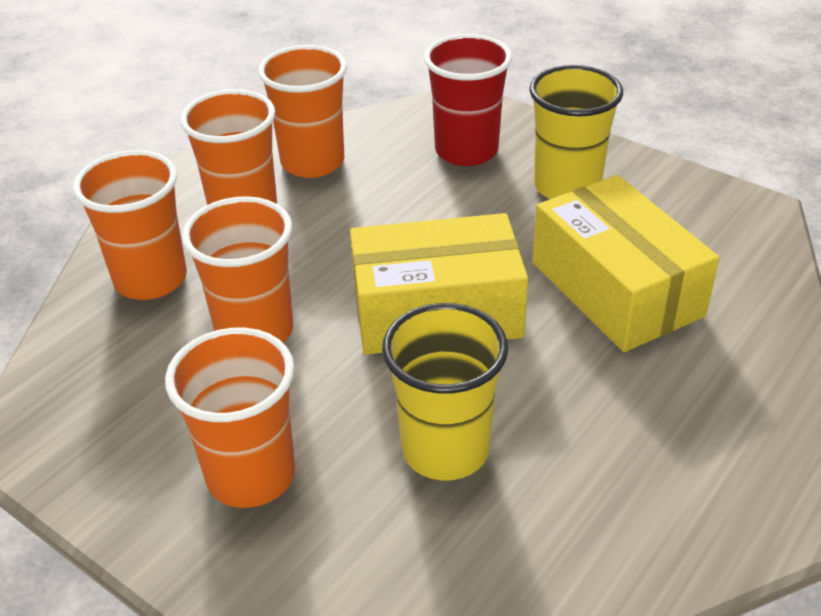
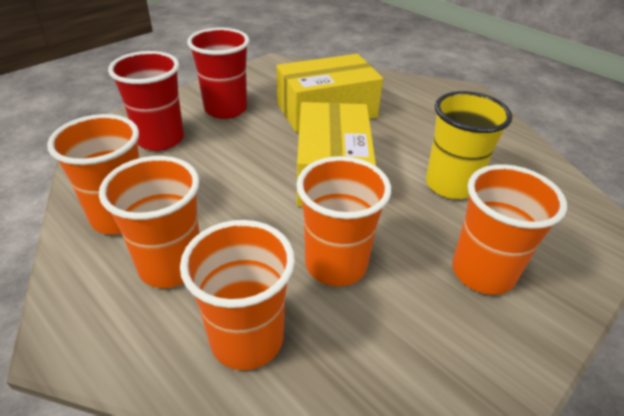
camera: 85 degrees left, 0 degrees up
yellow cup [529,65,623,199] -> red cup [187,27,249,119]

